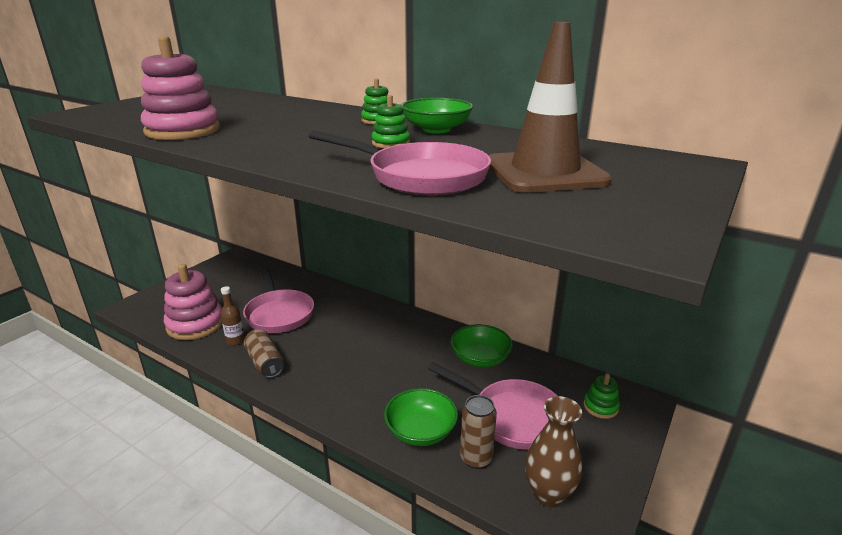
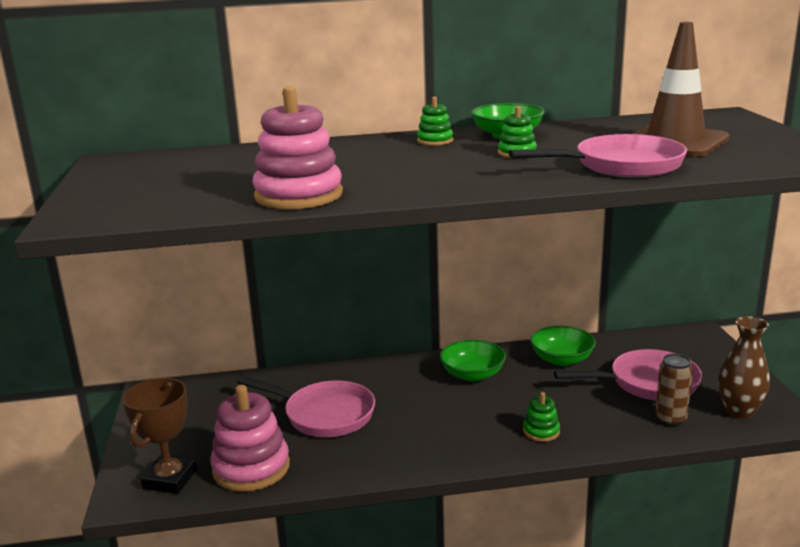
camera: 40 degrees left, 5 degrees down
brown bottle [221,286,245,345] -> none
brown can [244,329,284,378] -> none
green bowl [384,388,458,446] -> green bowl moved to [440,340,506,381]
green stacking toy [583,373,620,419] -> green stacking toy moved to [523,392,560,442]
none -> brown trophy [123,378,197,494]

